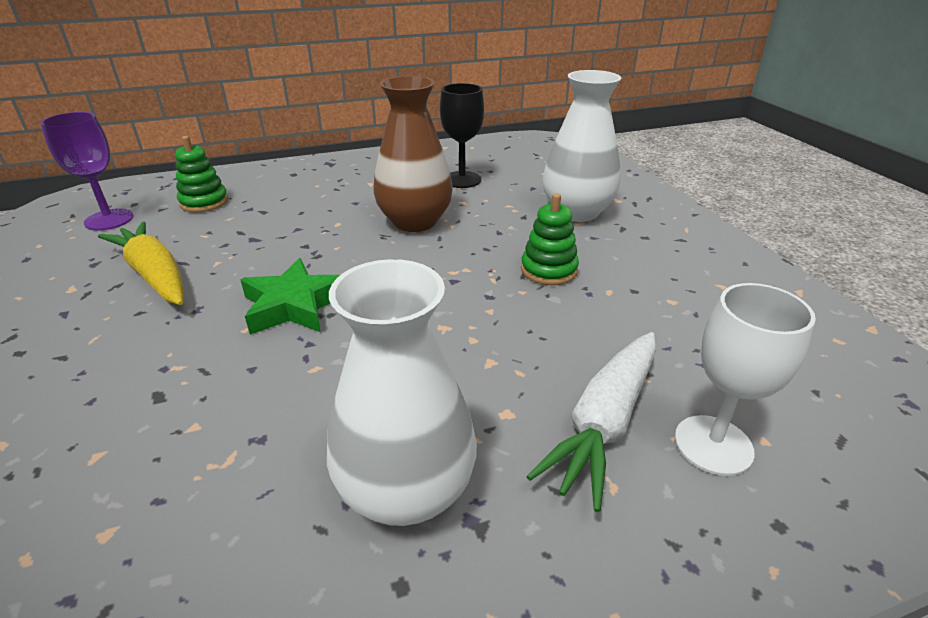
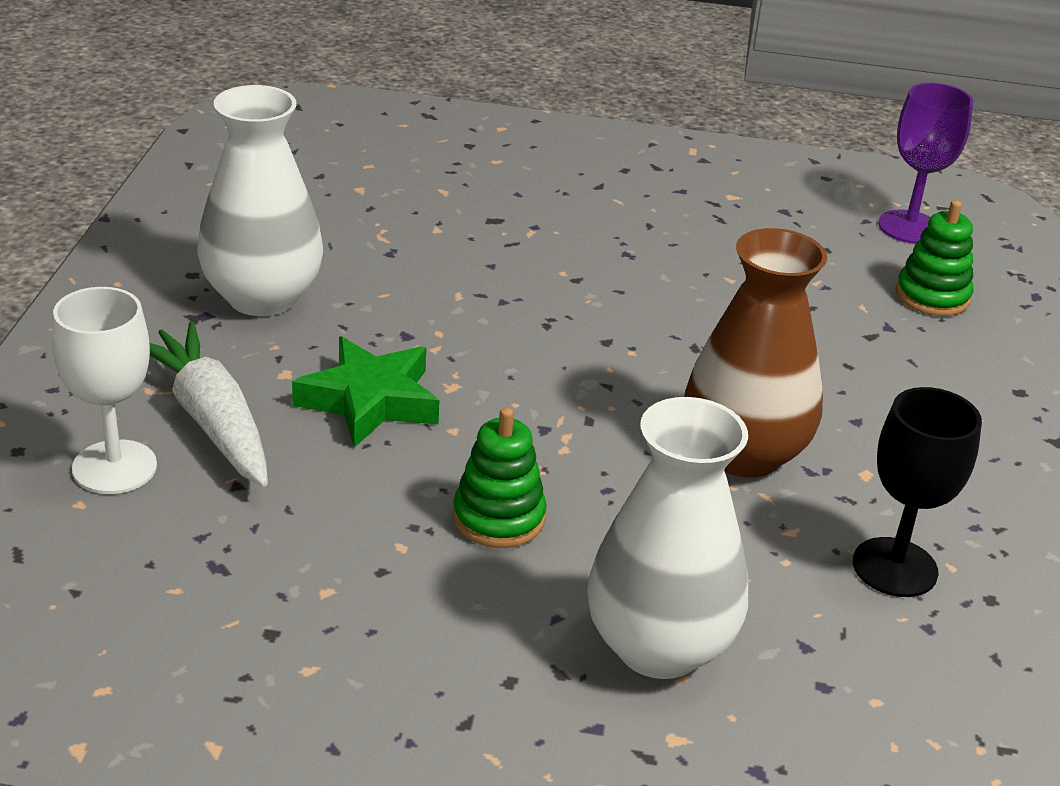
camera: 115 degrees right, 0 degrees up
yellow carrot [98,221,184,305] -> none
green star [241,258,340,335] -> green star moved to [292,337,440,448]

